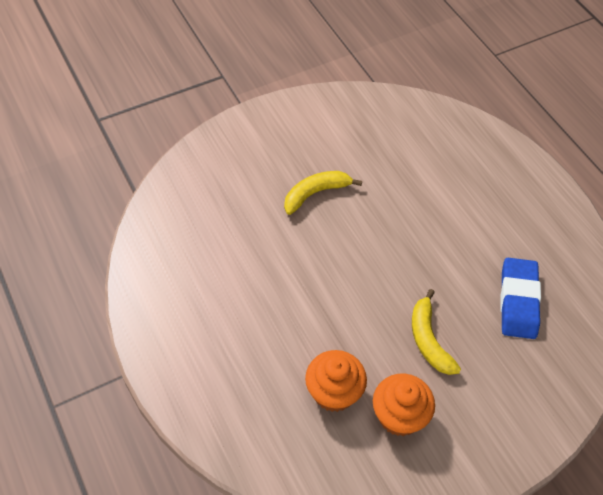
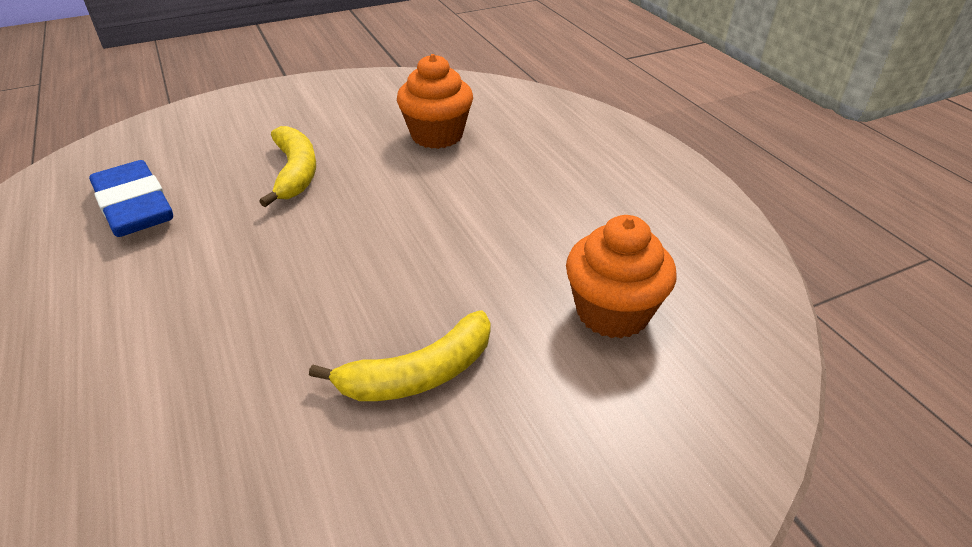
camera: 175 degrees left, 15 degrees down
orange cupcake [373,373,435,436] -> orange cupcake moved to [566,215,676,339]
blue eraser [500,258,541,339] -> blue eraser turned 45 degrees counterclockwise [89,160,173,237]

